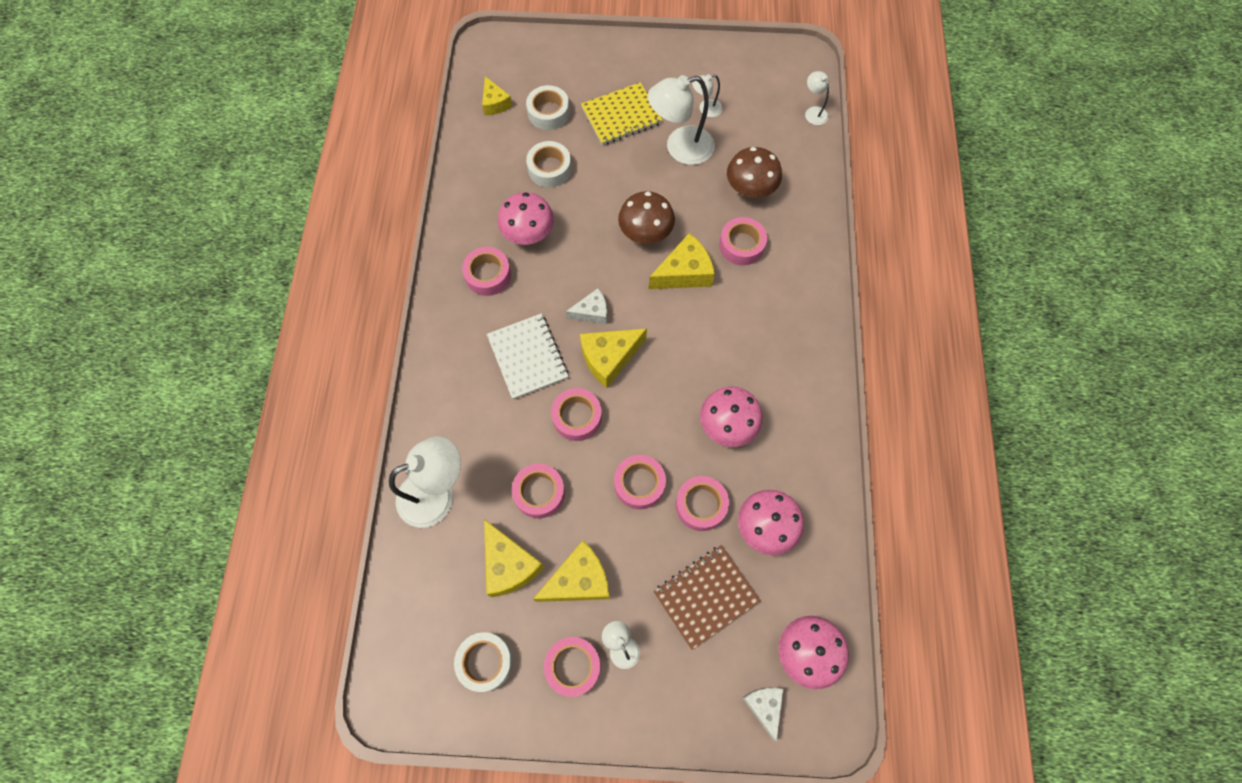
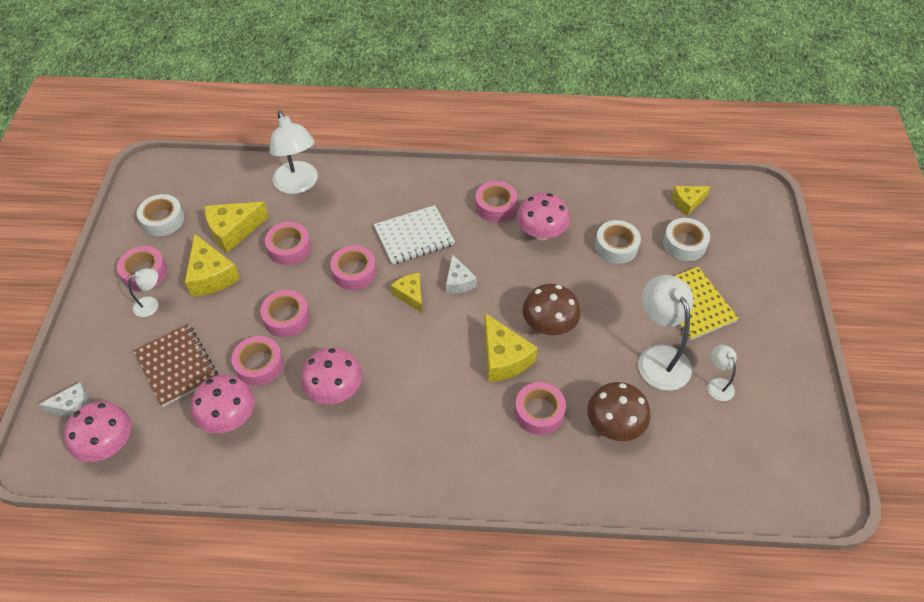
camera: 90 degrees right, 15 degrees down
yellow cheese [580,328,647,388] -> yellow cheese [391,273,422,313], size x0.63
white lamp [805,71,829,125] -> none

